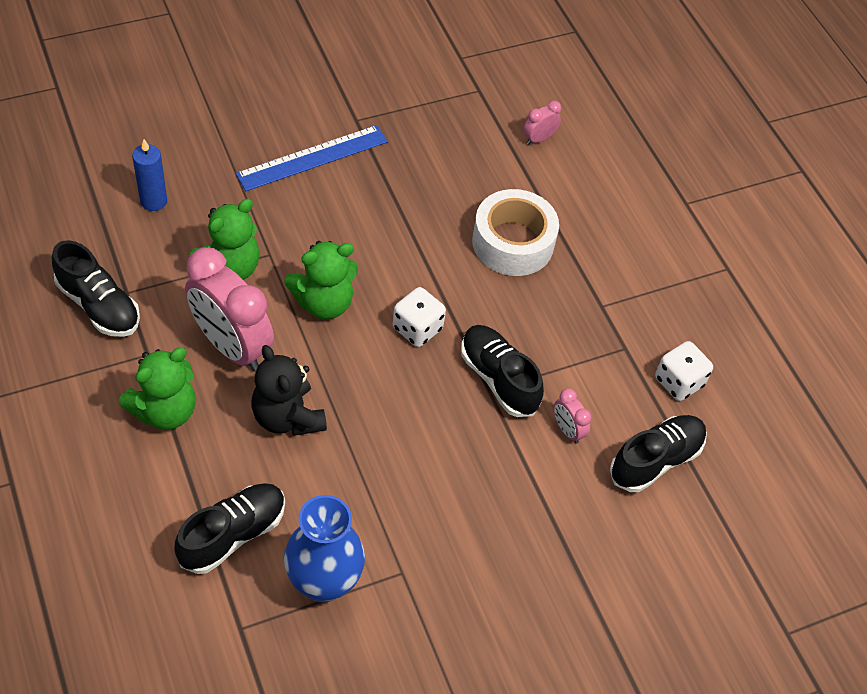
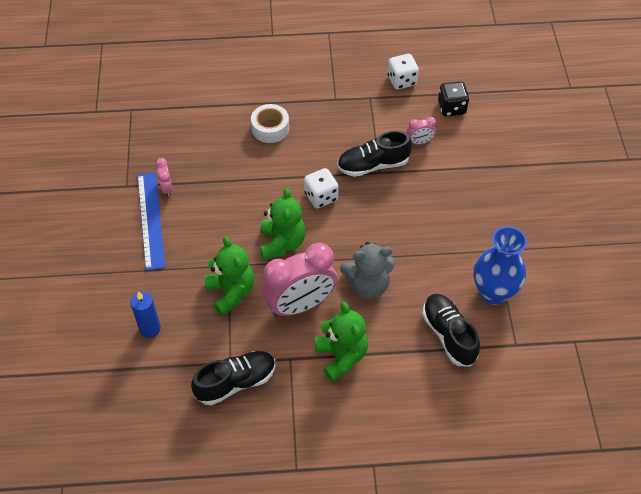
camera: 65 degrees left, 0 degrees up
black teddy bear [251,345,327,436] -> grey teddy bear [340,242,395,299]
white tape [472,189,559,276] -> white tape [251,104,289,143], size x0.67
pink clock [524,101,561,145] -> pink clock moved to [156,158,173,197]
black shoe [610,415,707,492] -> black dice [438,81,469,116]

